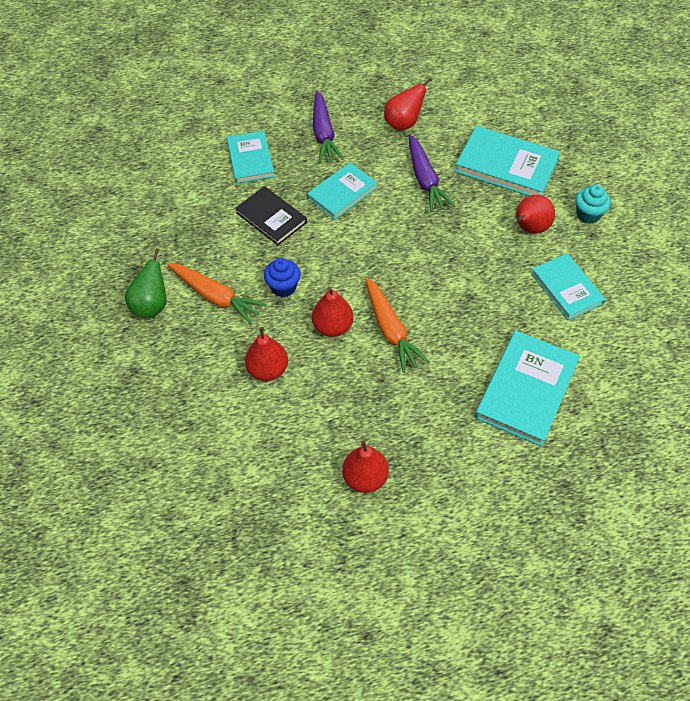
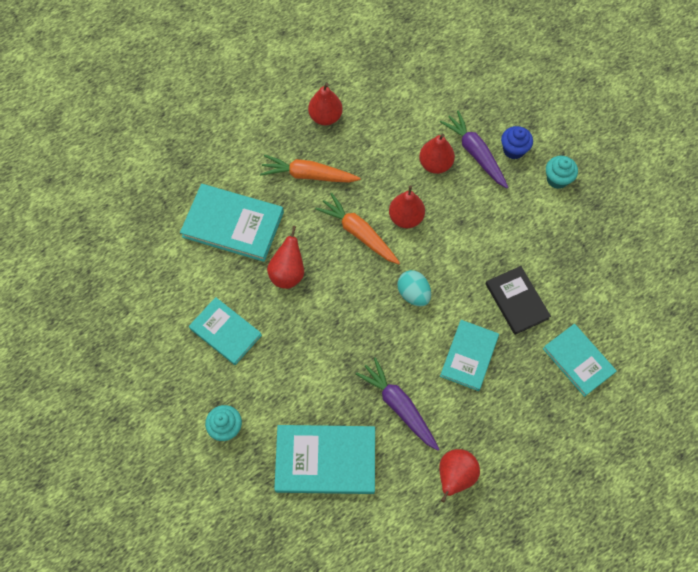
camera: 155 degrees right, 10 degrees up
green pear [125,248,167,318] -> turquoise cupcake [546,156,578,189]
orange carrot [167,263,267,325] -> orange carrot moved to [260,155,361,183]
black book [235,186,307,245] -> black book turned 45 degrees clockwise [486,266,551,335]
blue cupcake [264,258,301,297] -> blue cupcake moved to [501,126,533,159]
purple carrot [313,90,344,163] -> purple carrot moved to [440,110,508,188]
turquoise book [475,331,580,447] -> turquoise book turned 75 degrees counterclockwise [180,184,284,262]
red pear [516,195,555,234] -> red pear moved to [267,226,304,289]
none -> turquoise egg [397,270,431,306]

